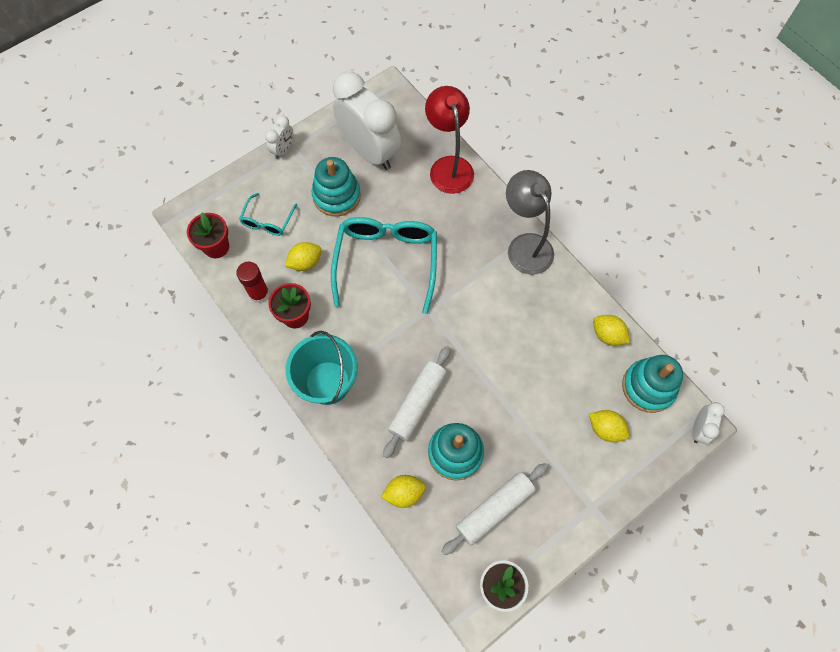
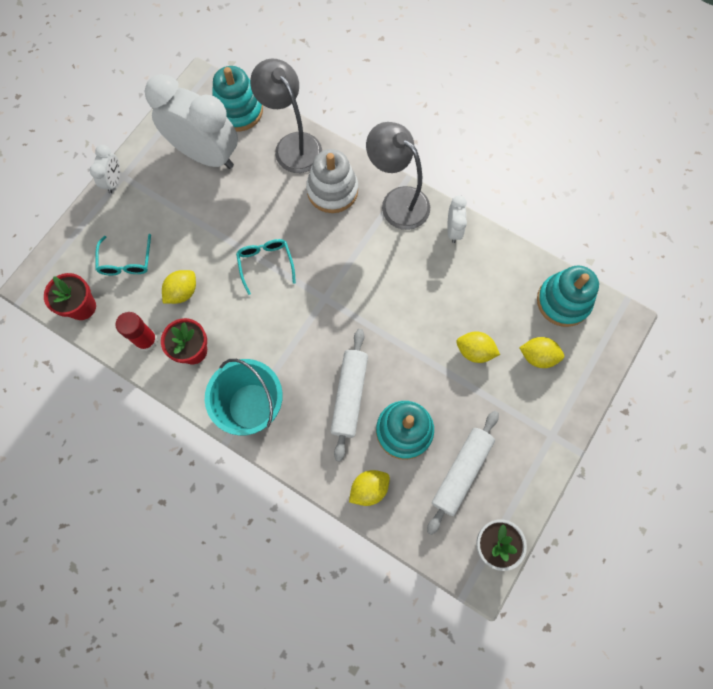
camera: 20 degrees left, 5 degrees up
turquoise stacking toy [312,157,361,217] -> turquoise stacking toy moved to [212,66,263,132]
turquoise glasses [331,217,437,314] -> turquoise glasses [236,239,296,295], size x0.49
red lamp [425,86,474,194] -> grey lamp [250,58,322,173]
yellow lemon [593,315,630,346] -> yellow lemon moved to [456,332,500,363]
white clock [692,402,725,444] -> white clock moved to [447,195,467,243]
none -> white stacking toy [306,149,358,213]

